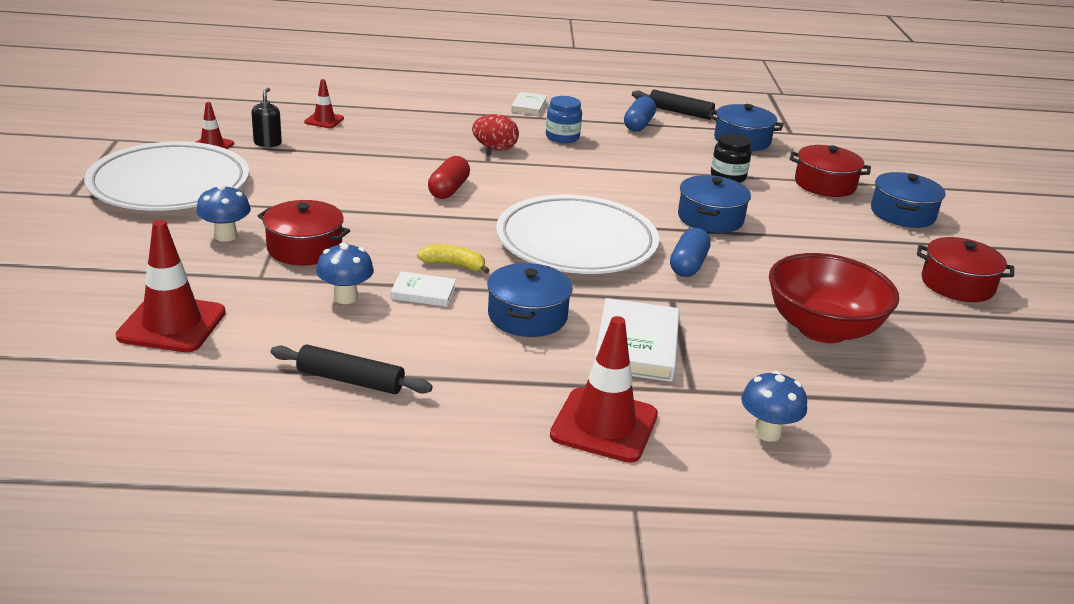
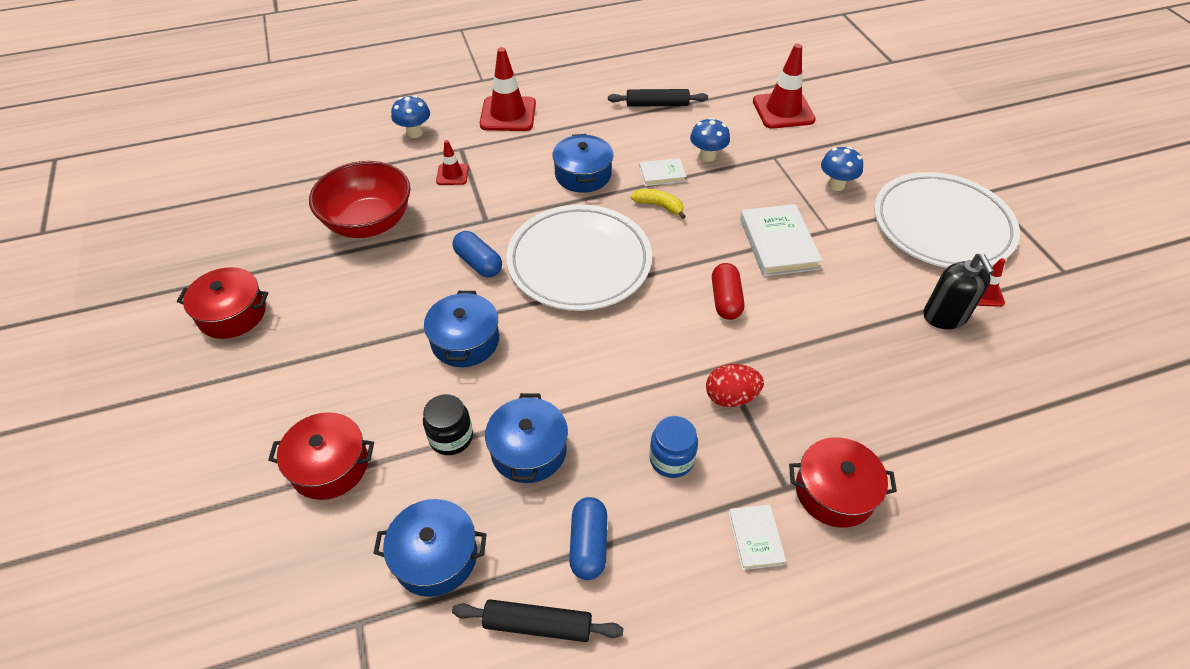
camera: 165 degrees right, 20 degrees up
black soap dispenser [251,88,282,147] -> black soap dispenser [923,254,995,329], size x1.54
red pot [258,200,350,265] -> red pot moved to [789,437,897,528]
red traffic cone [304,79,344,128] -> red traffic cone moved to [436,140,469,185]
yellow banana [417,244,490,274] -> yellow banana turned 150 degrees counterclockwise [631,189,686,219]
white book [595,298,679,382] -> white book moved to [740,204,822,276]
blue capsule [670,228,711,277] -> blue capsule turned 45 degrees counterclockwise [452,231,502,277]
blue pot [871,172,945,228] -> blue pot moved to [485,393,568,483]

